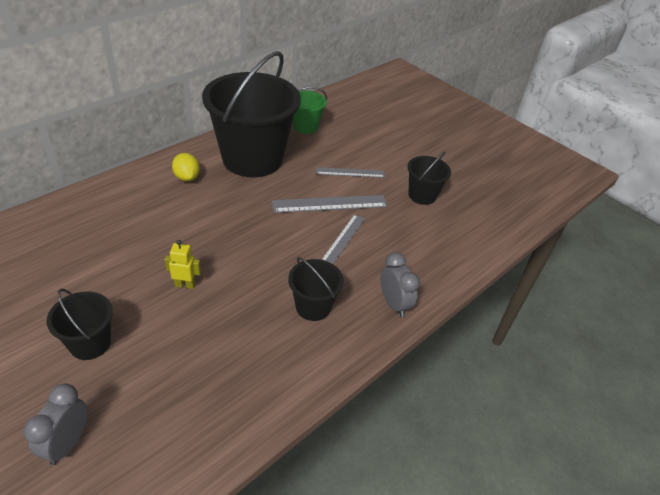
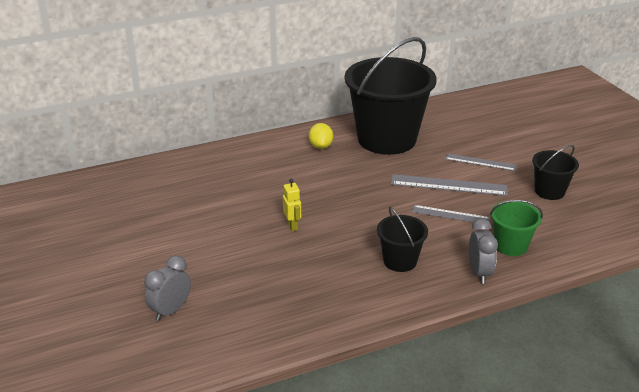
camera: 25 degrees right, 10 degrees down
black bucket [46,289,113,360] -> none
yellow robot [165,240,201,289] -> yellow robot turned 45 degrees clockwise [283,179,301,231]
green bucket [293,87,327,134] -> green bucket moved to [490,200,543,256]
grey ruler [322,214,365,264] -> grey ruler turned 60 degrees clockwise [412,205,491,222]

